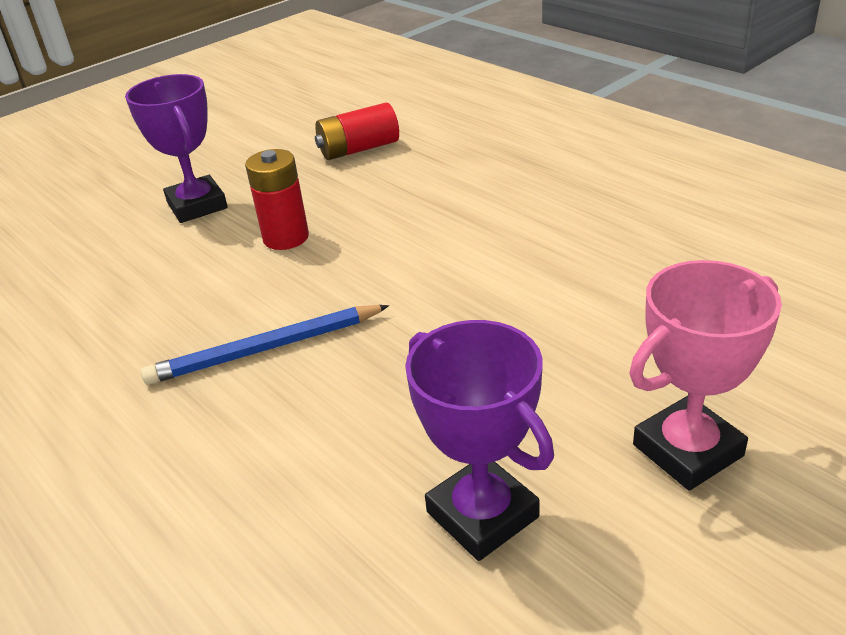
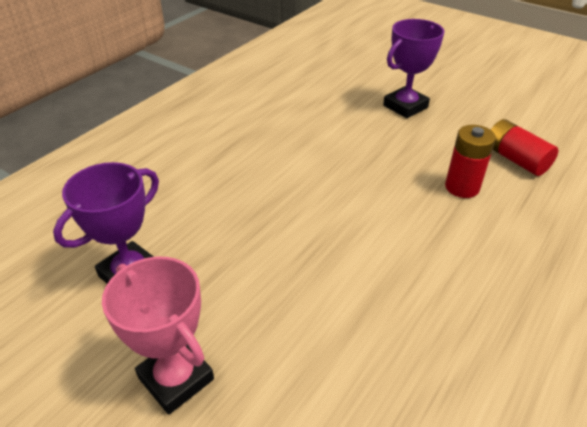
camera: 75 degrees right, 5 degrees up
blue pencil [141,305,389,385] -> none
red battery [245,149,309,250] -> red battery moved to [445,125,496,198]

